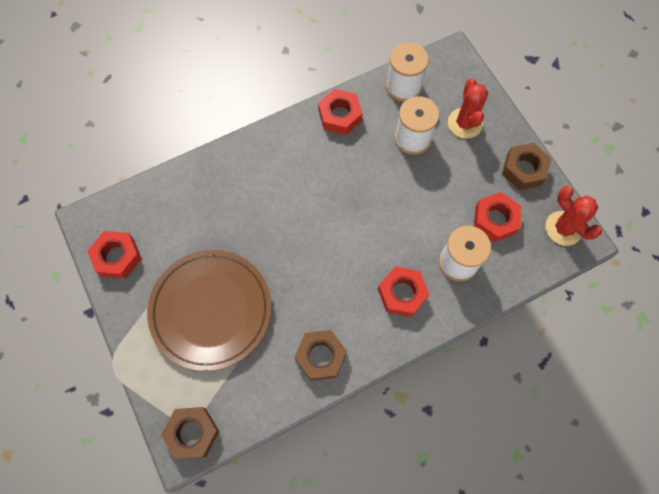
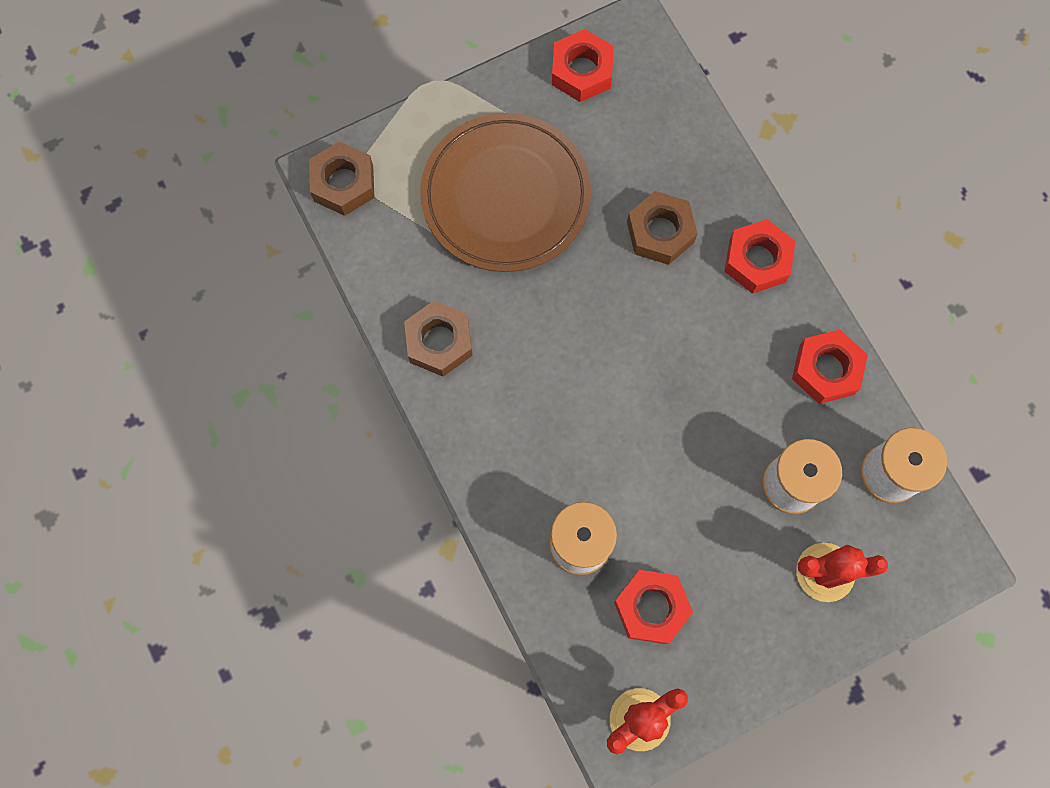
camera: 90 degrees right, 5 degrees up
red nut [378,266,430,317] -> red nut moved to [724,219,796,294]
brown nut [502,143,552,190] -> brown nut moved to [627,191,697,265]

